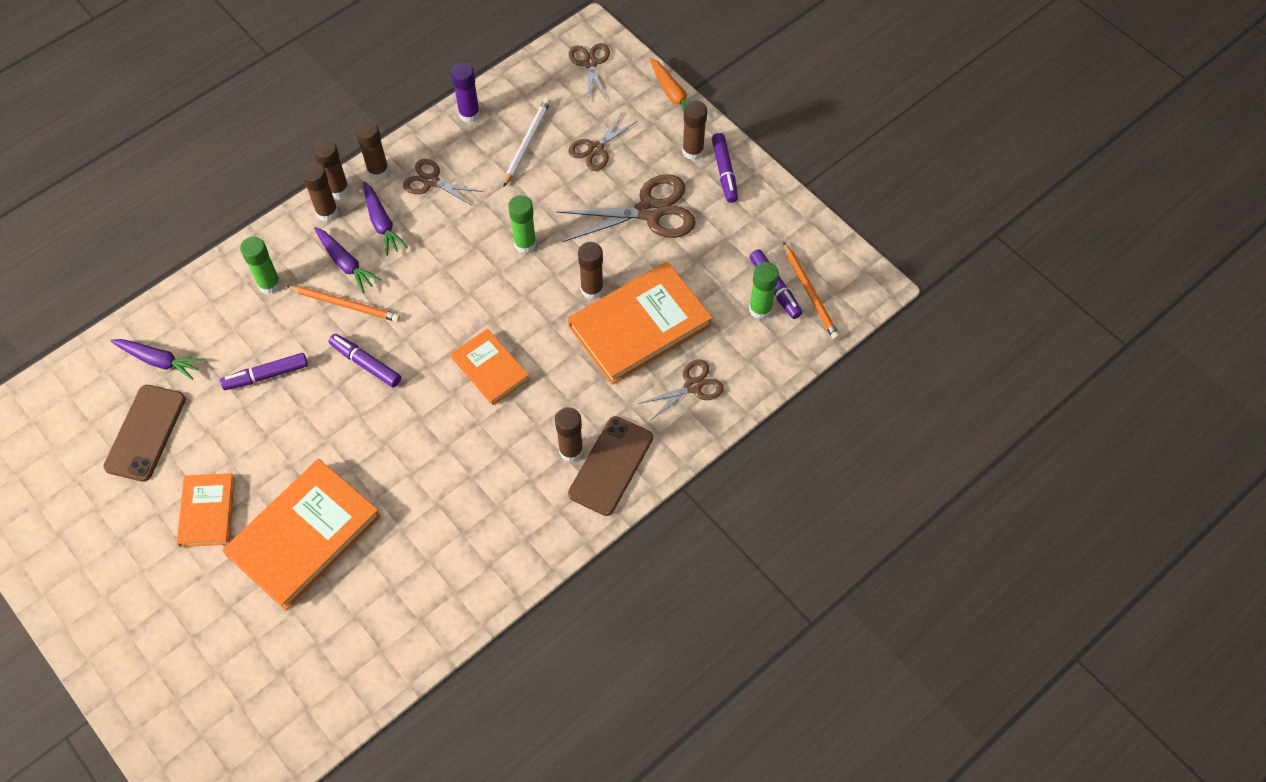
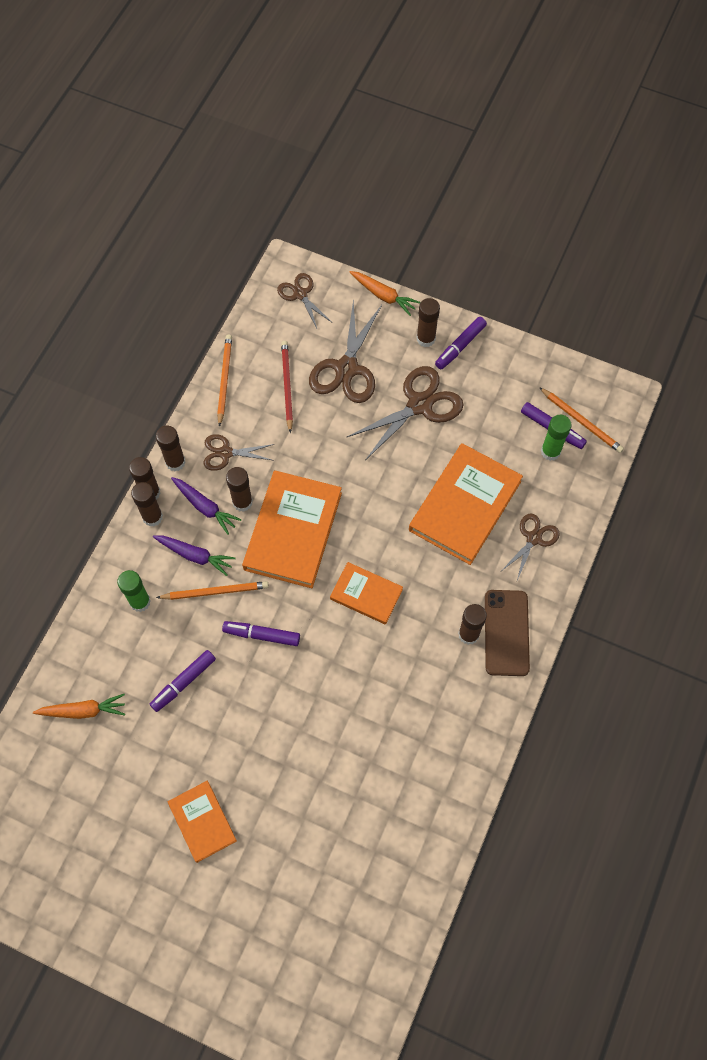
camera: 25 degrees left, 5 degrees up
brown phone [103,385,186,482] -> none
purple carrot [111,339,203,380] -> orange carrot [33,694,125,719]
orange book [222,459,381,610] -> orange book moved to [242,470,342,588]
purple glue stick [451,63,480,123] -> orange pencil [217,335,232,427]
white pencil [504,98,551,186] -> red pencil [281,341,293,433]
green glue stick [508,195,537,254] -> none
brown scissors [568,113,637,171] -> brown scissors [309,299,382,403], size x1.71
brown glue stick [578,242,604,299] -> brown glue stick moved to [226,467,253,512]
purple marker [712,133,738,203] -> purple marker turned 75 degrees clockwise [435,317,487,369]

